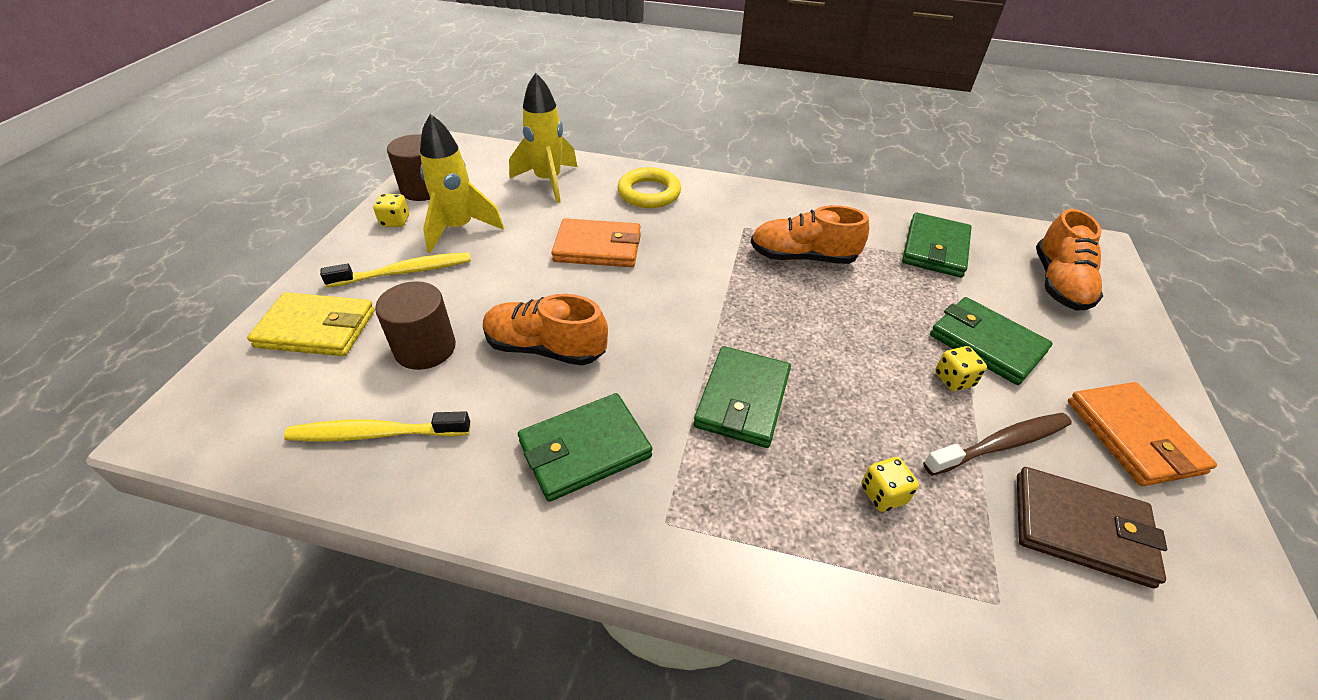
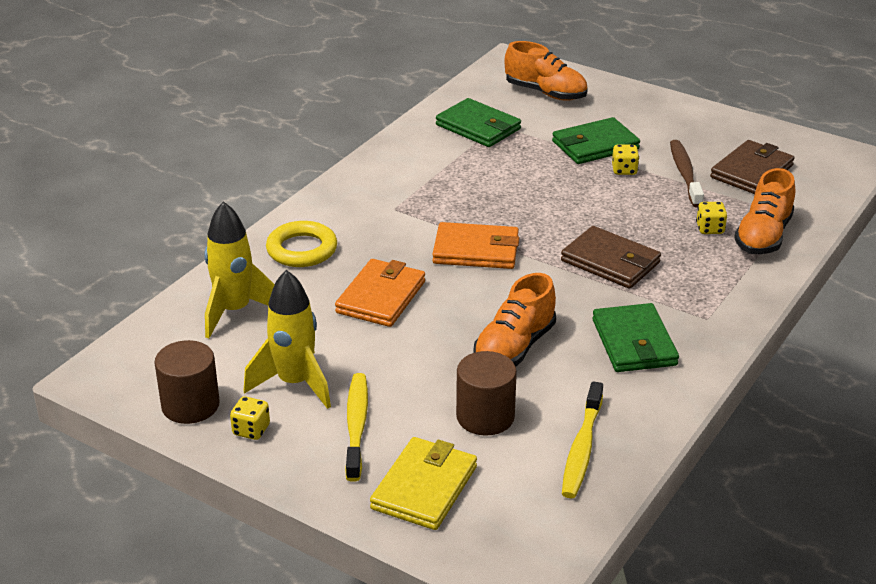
camera: 70 degrees left, 10 degrees down
green wallet [694,346,791,448] -> brown wallet [561,226,661,289]
orange shoe [751,205,869,264] -> orange shoe moved to [734,168,795,254]
orange wallet [1068,382,1217,486] -> orange wallet moved to [432,222,519,269]

